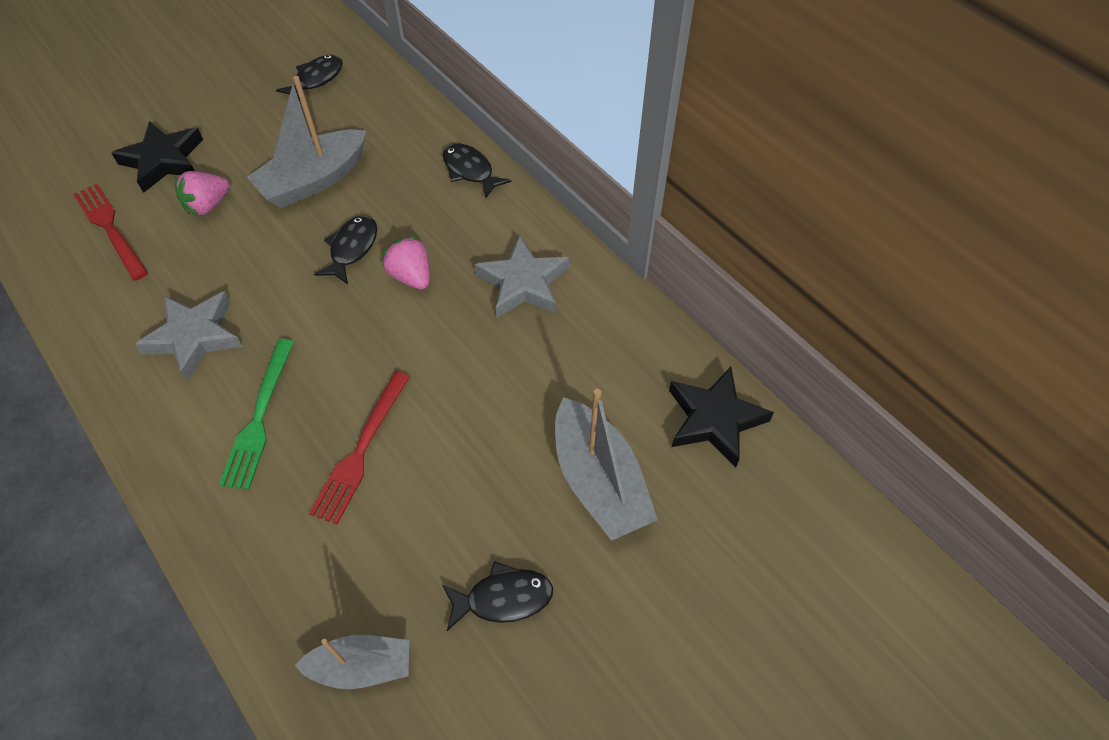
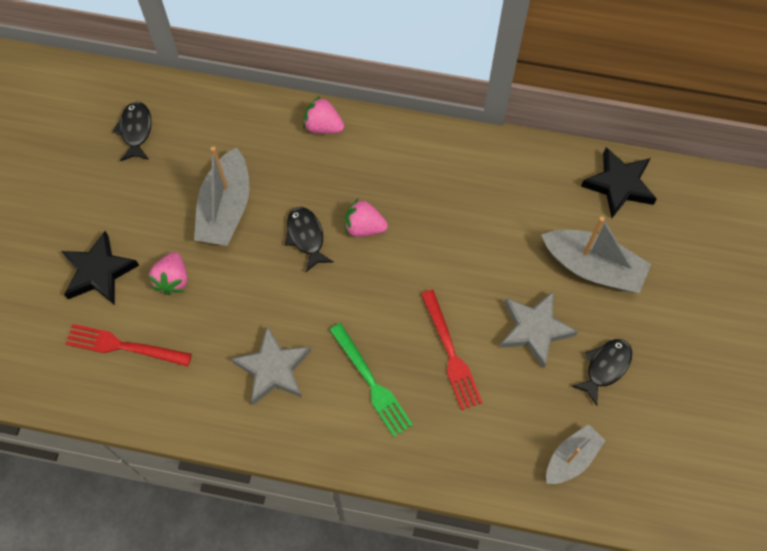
camera: 40 degrees left, 10 degrees up
black fish [443,143,511,199] -> pink strawberry [303,96,344,134]
grey star [475,235,569,318] -> grey star moved to [499,291,578,369]

